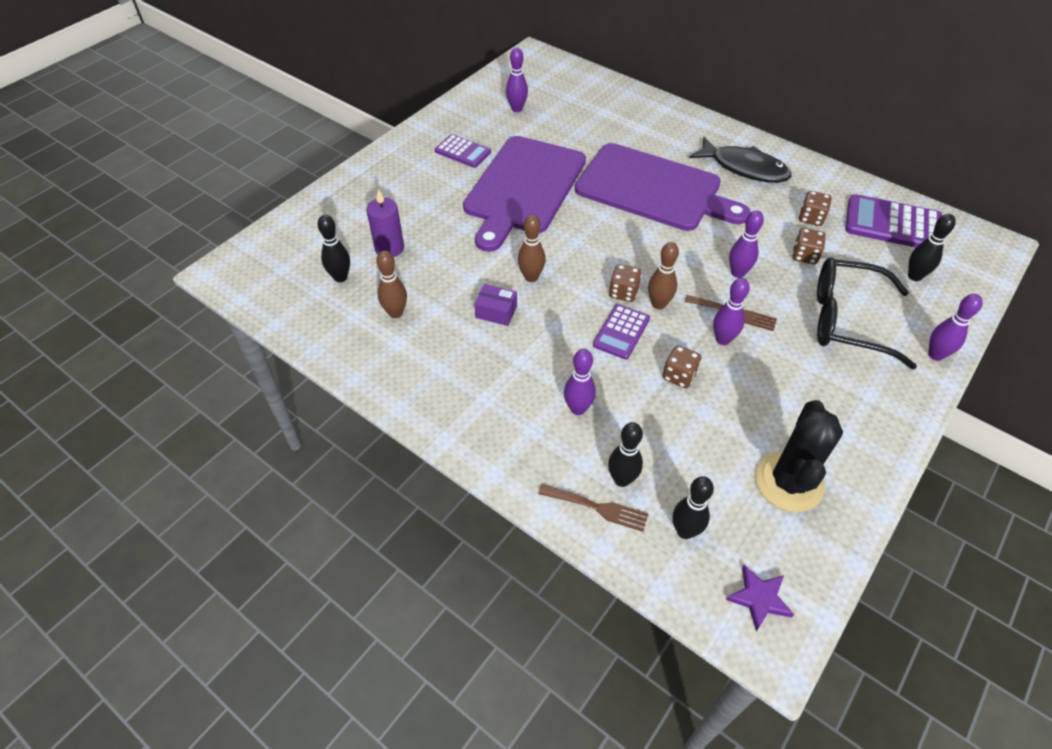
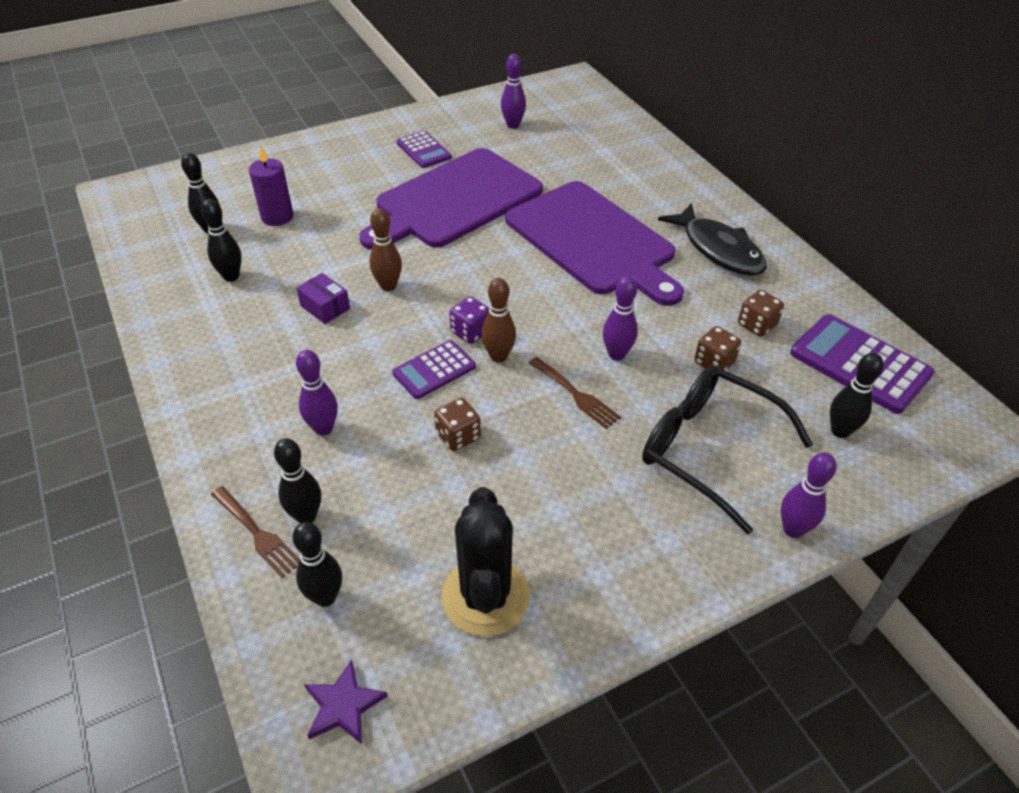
camera: 25 degrees right, 5 degrees down
brown bowling pin [376,251,407,318] -> black bowling pin [201,199,242,282]
brown dice [609,264,642,302] -> purple dice [449,297,489,344]
purple bowling pin [713,278,750,345] -> none
black cactus [755,400,843,512] -> black cactus turned 45 degrees counterclockwise [441,487,530,636]

